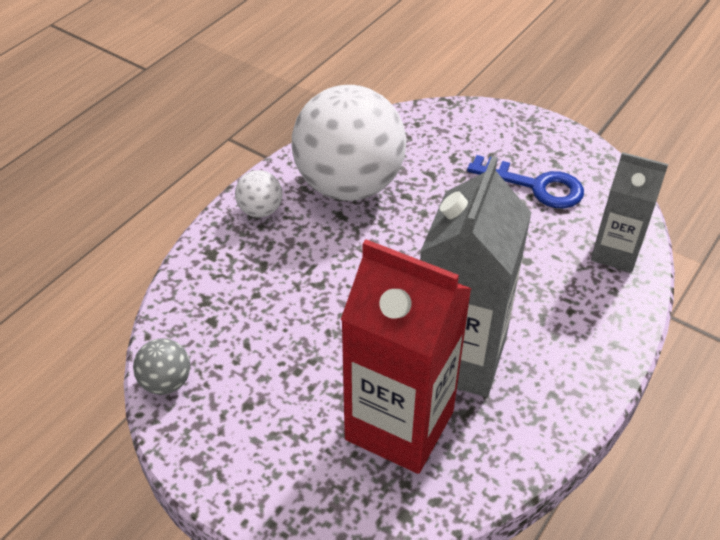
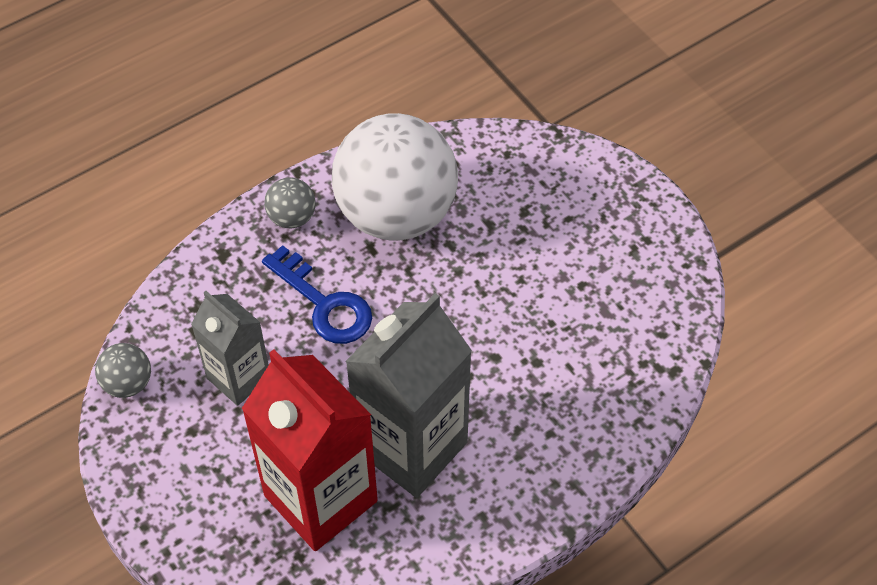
camera: 20 degrees right, 10 degrees up
white ball [235,170,282,217] -> grey ball [264,177,316,228]
blue key [467,155,584,208] -> blue key moved to [262,245,372,344]
grey carton [591,152,668,272] -> grey carton moved to [191,291,269,406]

